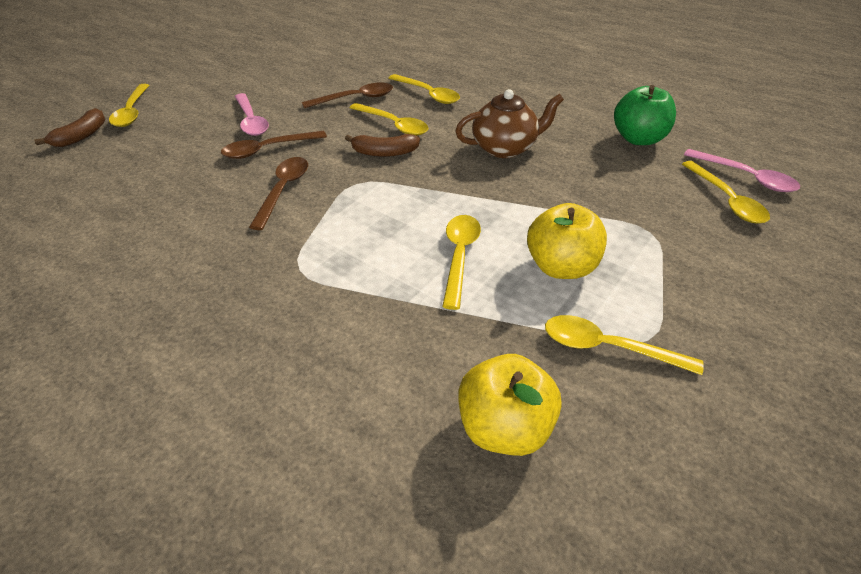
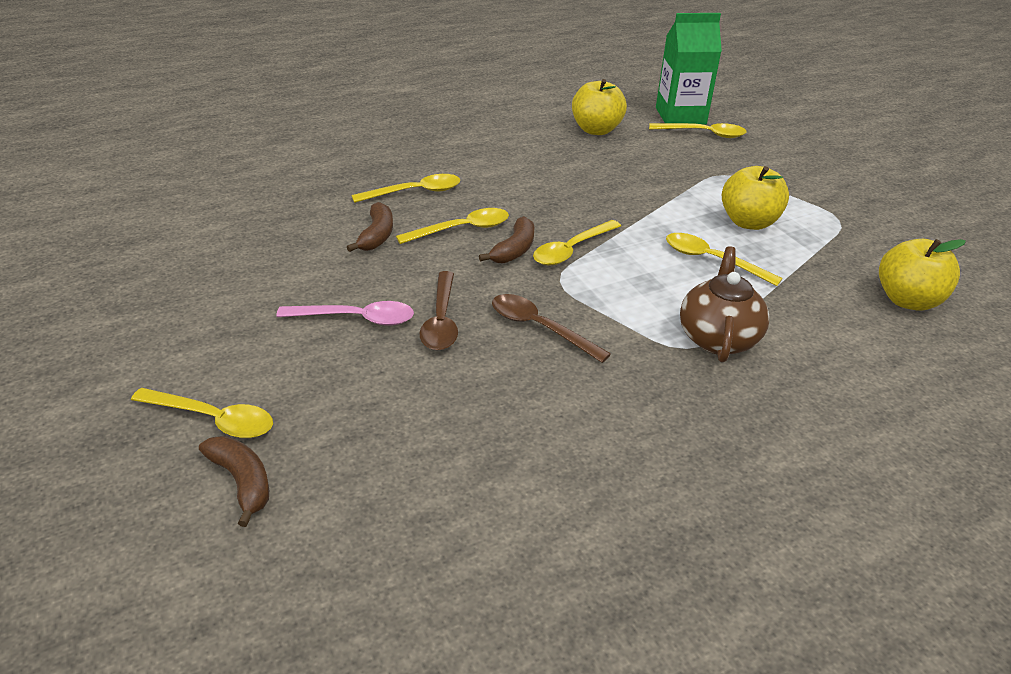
camera: 65 degrees left, 5 degrees down
brown spoon [302,83,393,108] -> brown banana [347,202,393,252]
brown teapot [455,89,564,158] -> brown teapot moved to [680,246,770,362]
yellow spoon [545,315,704,375] -> yellow spoon moved to [533,220,621,266]
green apple [614,85,676,145] -> yellow apple [572,79,627,135]
pink spoon [684,149,800,192] -> green carton [656,13,722,125]

